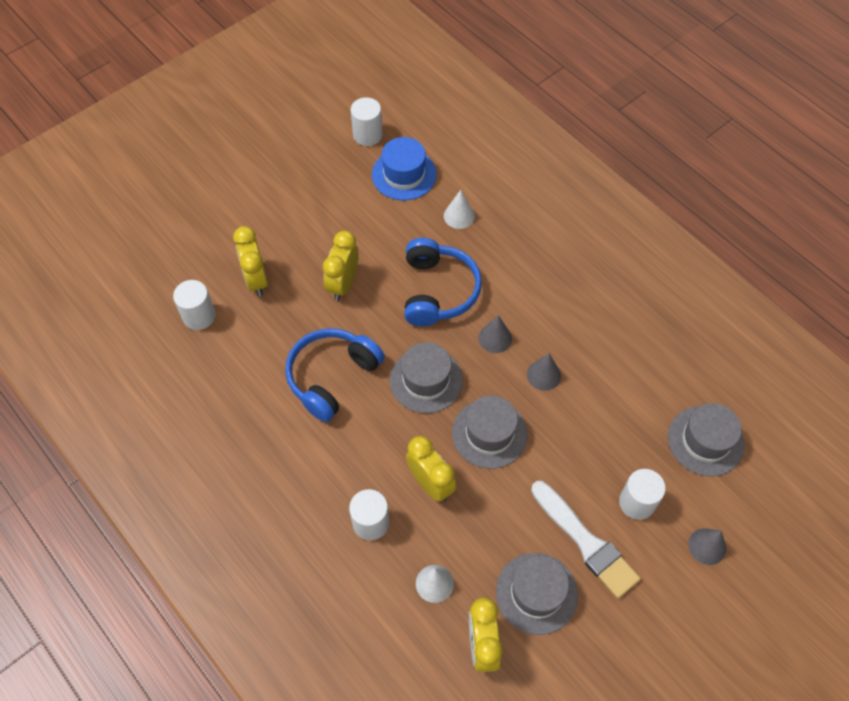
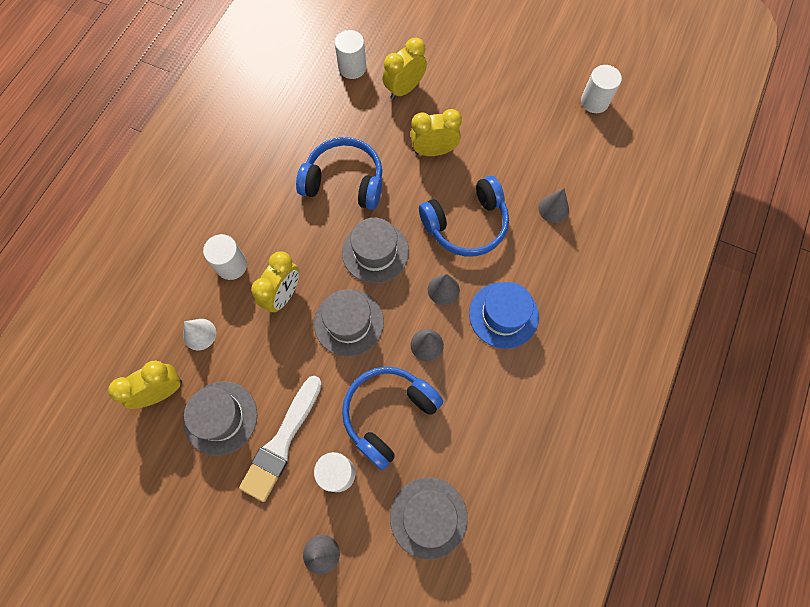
camera: 65 degrees right, 10 degrees up
blue hat [372,137,437,200] -> blue hat moved to [469,282,539,349]
white cone [444,190,475,229] -> grey cone [538,188,569,223]
none -> blue headphones [342,367,443,470]

